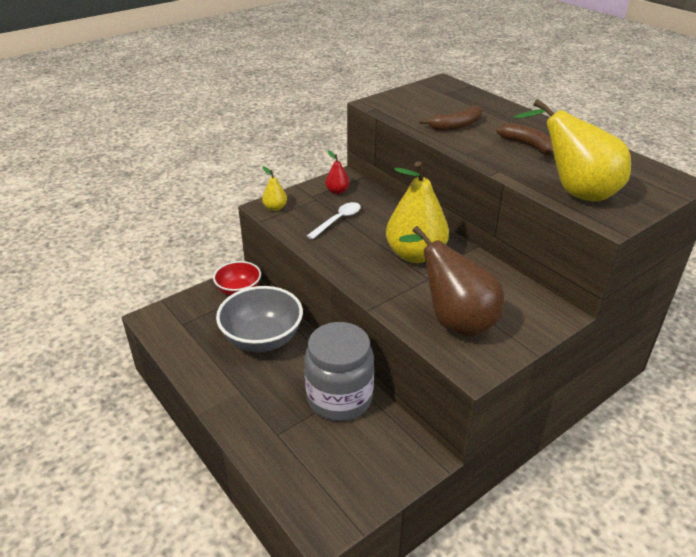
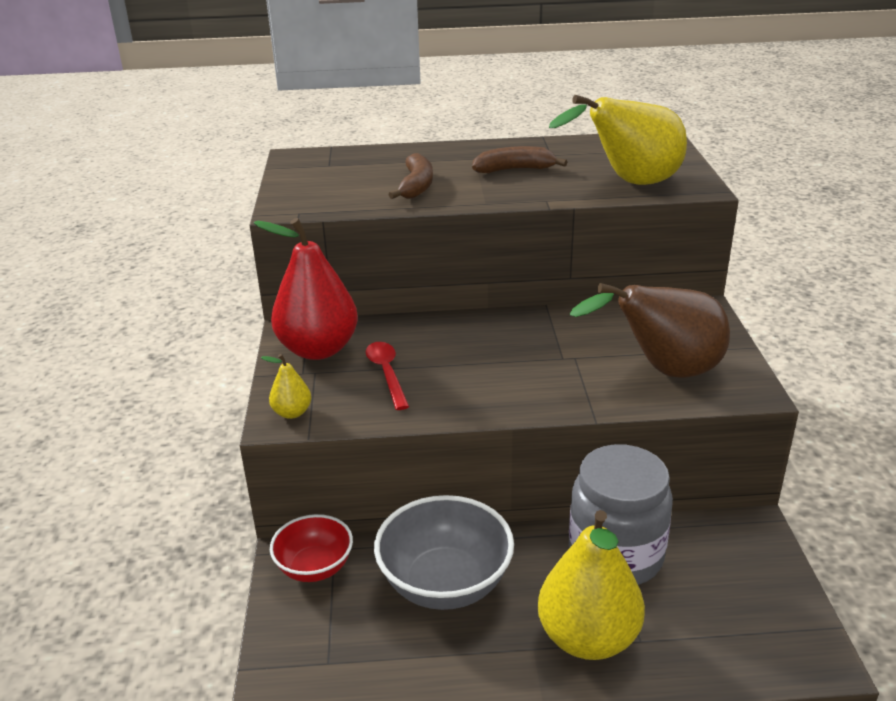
camera: 55 degrees left, 5 degrees down
white spoon [307,202,361,239] -> red spoon [366,342,409,410]
red pear [325,150,349,194] -> red pear [254,218,358,360], size x2.24
yellow pear [386,161,449,263] -> yellow pear moved to [538,510,645,660]

